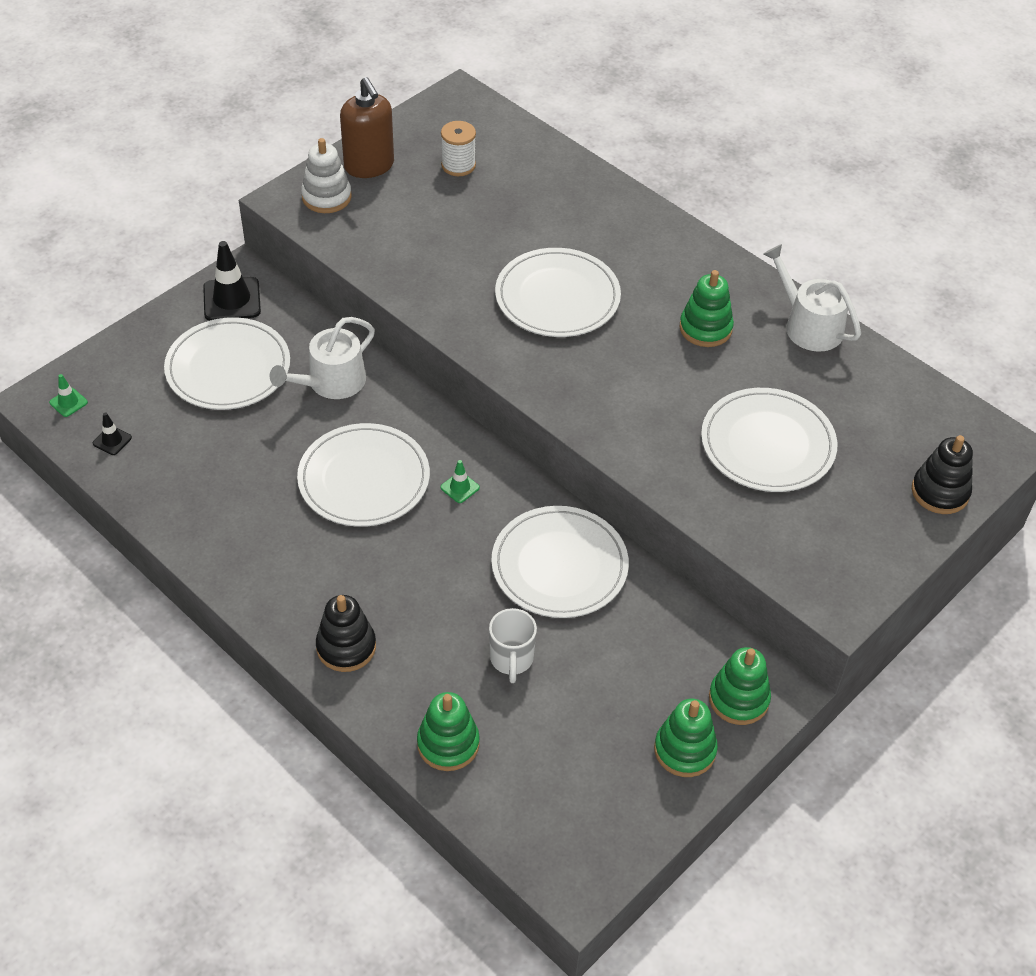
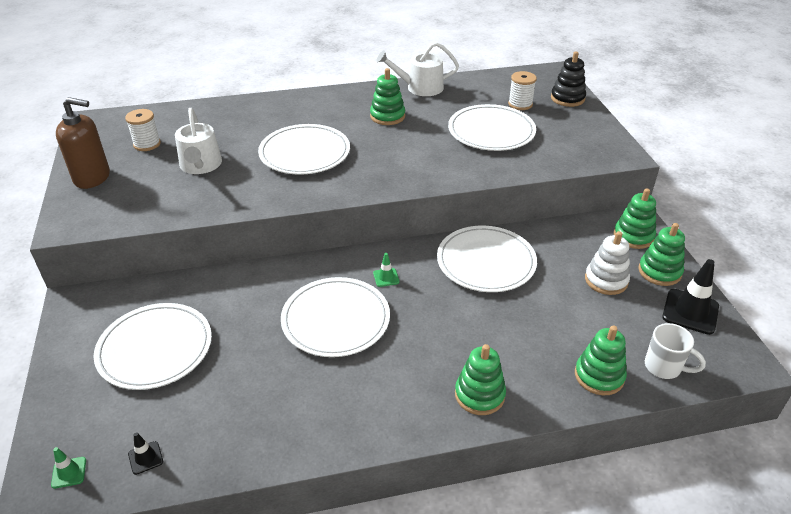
camera: 55 degrees left, 10 degrees down
black traffic cone [203,241,261,321] -> black traffic cone moved to [662,259,719,335]
white watering can [270,317,375,399] -> white watering can moved to [175,108,222,174]
white stacking toy [301,138,352,213] -> white stacking toy moved to [585,231,630,295]
black stacking toy [316,595,376,672] -> green stacking toy [455,344,506,415]
white mug [489,608,537,683] -> white mug moved to [645,323,706,379]
none -> white spool [508,71,537,110]

